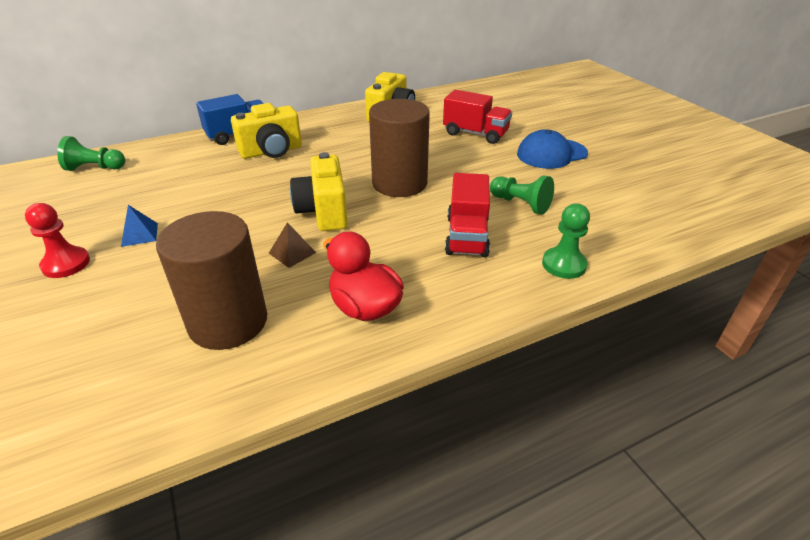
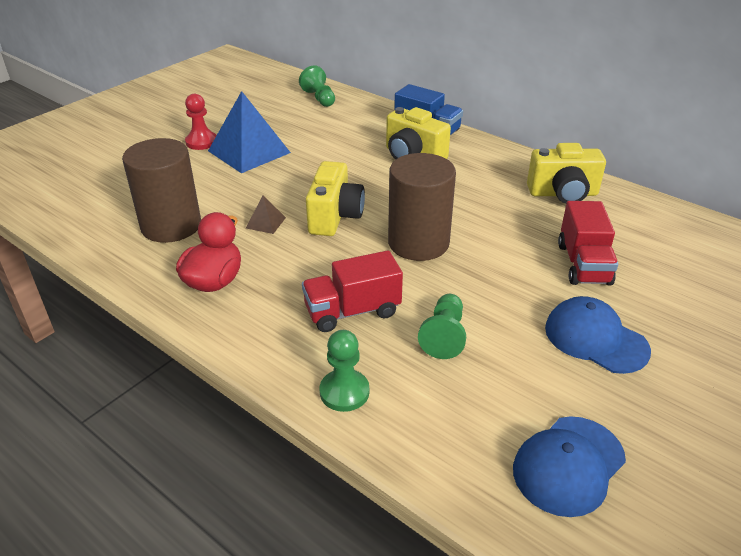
camera: 65 degrees right, 0 degrees up
blue pyramid [121,205,158,247] -> blue pyramid [208,91,291,173], size x2.28
yellow camera [290,152,348,231] -> yellow camera turned 135 degrees clockwise [306,161,365,236]
none -> blue cap [513,416,626,517]

